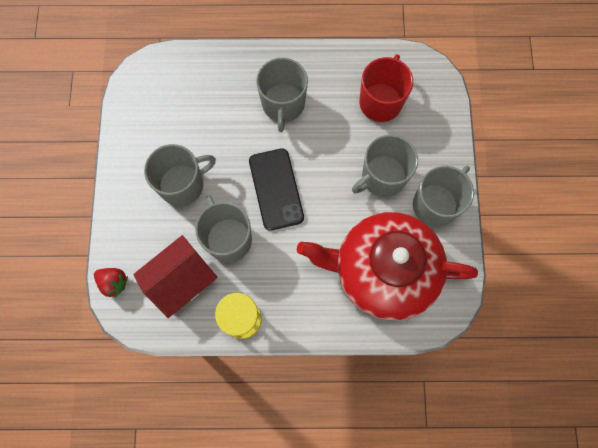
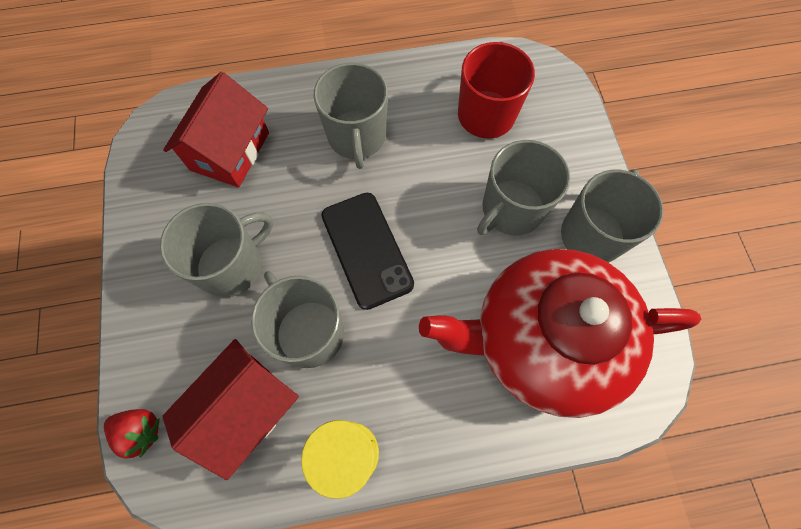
camera: 10 degrees left, 5 degrees down
none -> red house [163,72,269,187]

